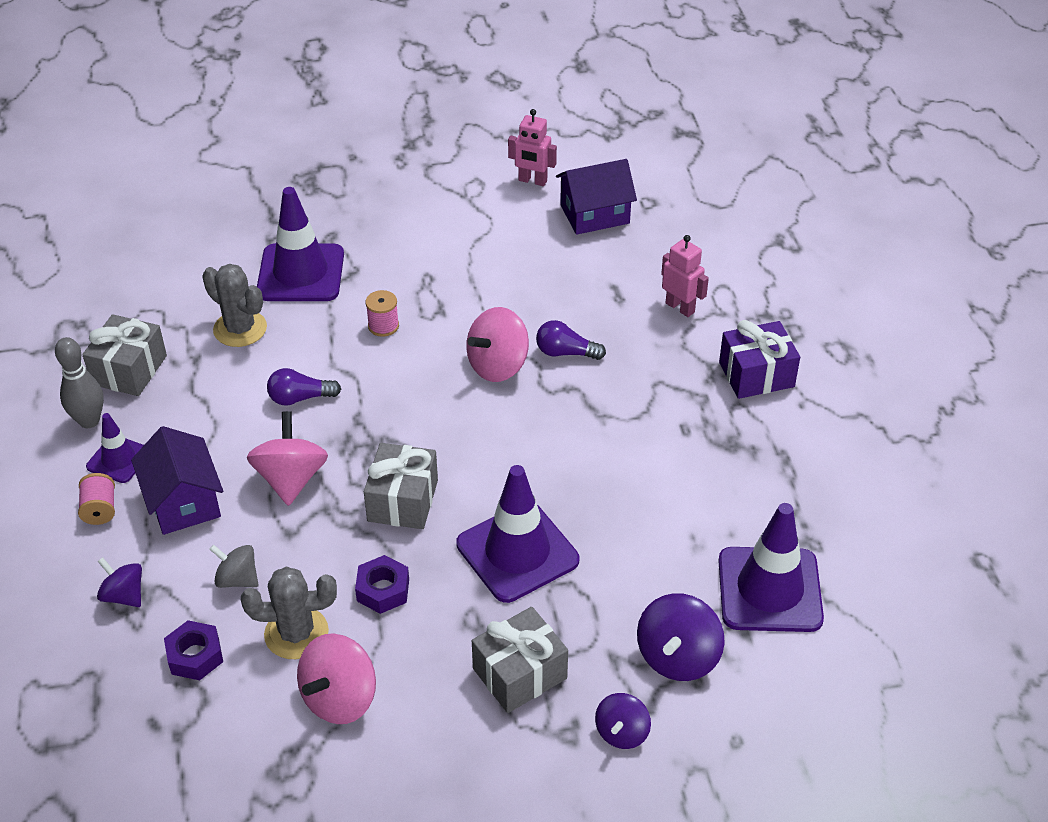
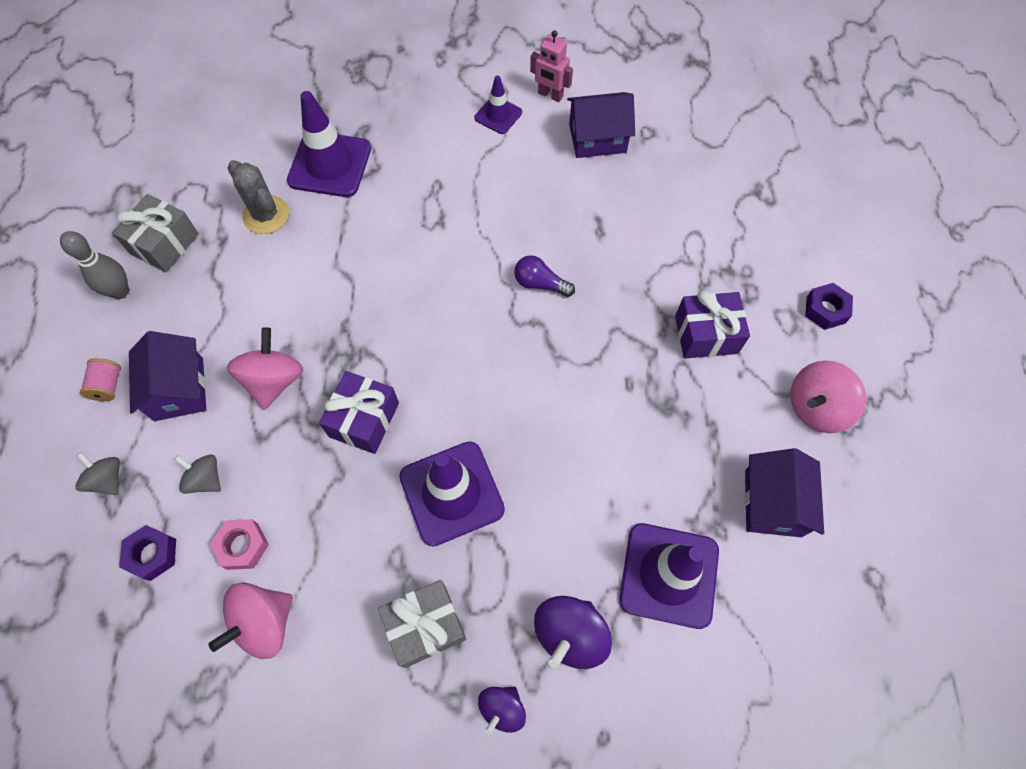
camera: 10 degrees right, 20 degrees up
purple traffic cone [86,413,144,483] -> purple traffic cone moved to [474,76,522,134]
purple spinning top [97,557,142,607] -> grey spinning top [75,452,120,495]
grey cactus [241,567,337,659] -> pink nut [210,519,269,570]
purple light bulb [267,368,341,406] -> none
purple nut [355,555,409,614] -> purple nut moved to [805,283,853,330]
grey gift [364,443,438,529] -> purple gift [319,371,399,454]
pink spool [365,290,399,337] -> none
pink spinning top [466,307,529,382] -> pink spinning top moved to [791,360,866,433]
pink robot [661,235,709,317] -> none
none -> purple house [744,448,824,537]

